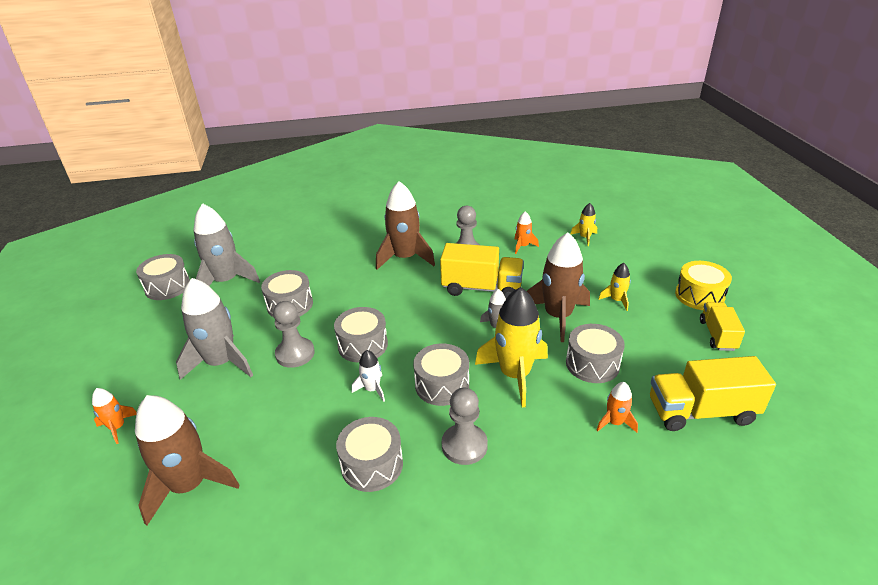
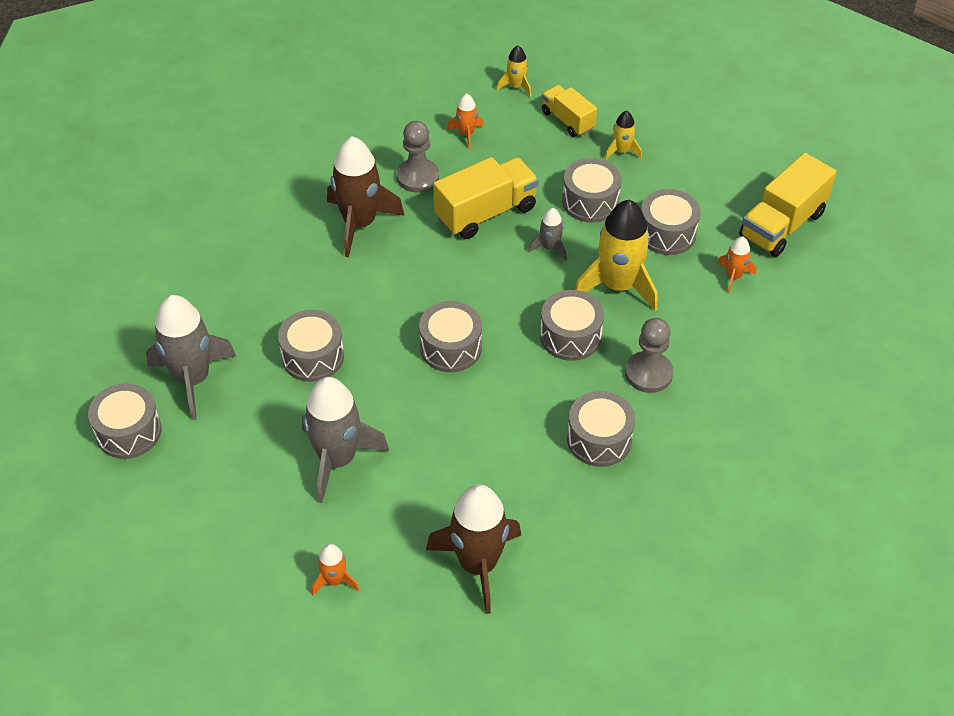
camera: 45 degrees left, 15 degrees up
grey pawn [273,301,315,368] -> none
white rocket [352,350,385,402] -> none
brown rocket [527,232,590,342] -> grey drum [562,158,622,223]
yellow drum [675,261,732,310] -> none
yellow truck [700,302,745,351] -> yellow truck moved to [541,85,597,137]

